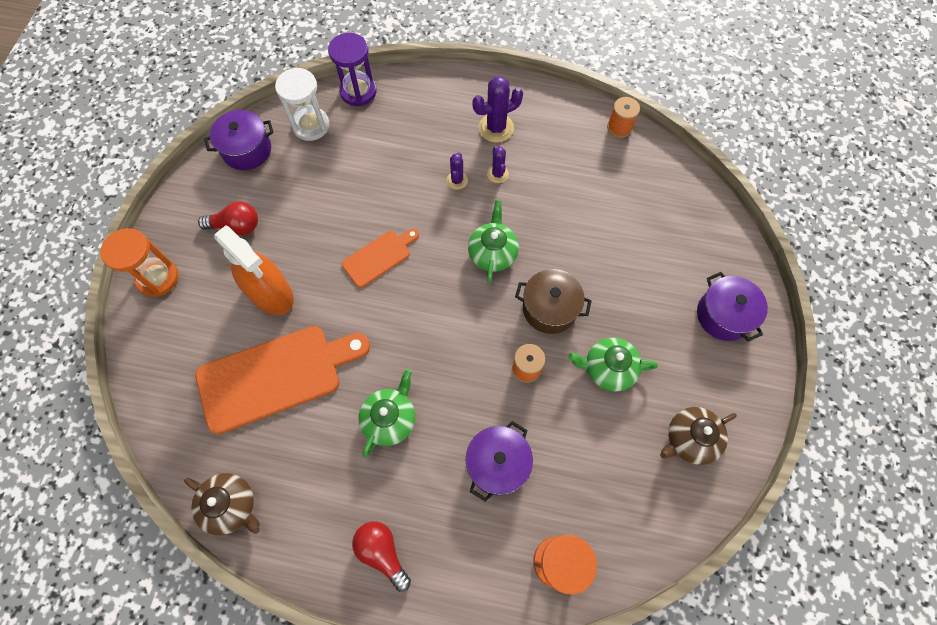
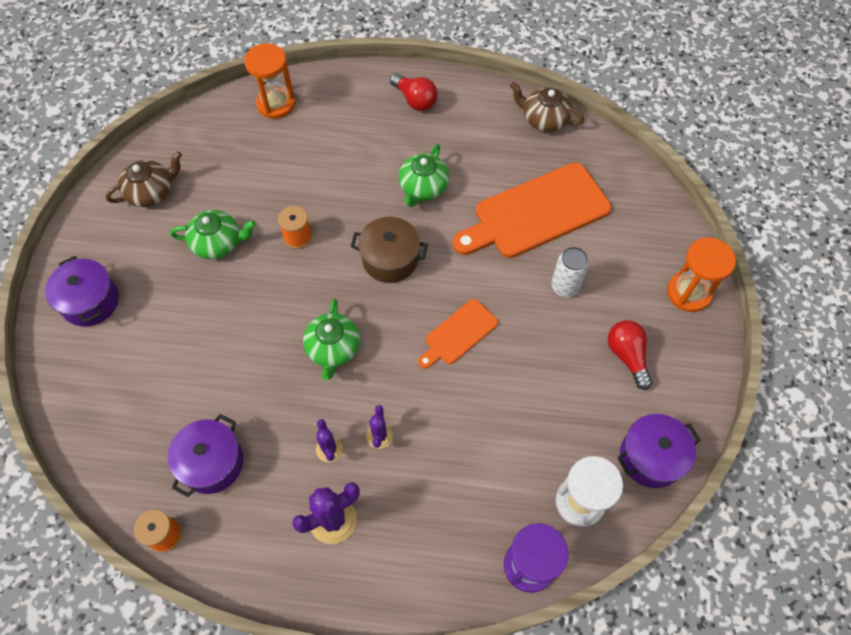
camera: 175 degrees right, 5 degrees down
red light bulb [198,201,258,236] -> red light bulb turned 75 degrees clockwise [608,320,652,390]
orange spray bottle [214,225,294,315] -> white can [551,247,589,297]
purple pot [466,421,533,502] -> purple pot moved to [168,414,243,497]
brown pot [515,269,592,334] -> brown pot moved to [351,217,428,283]

